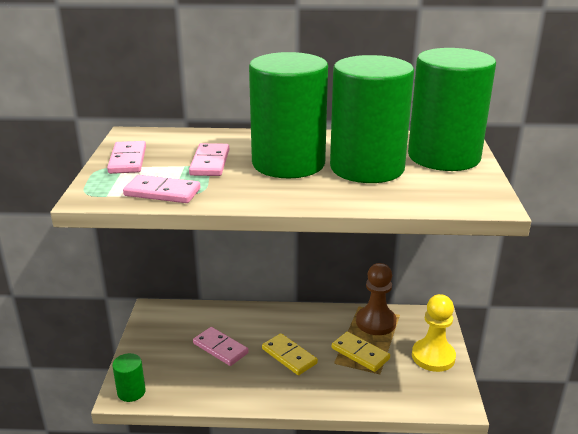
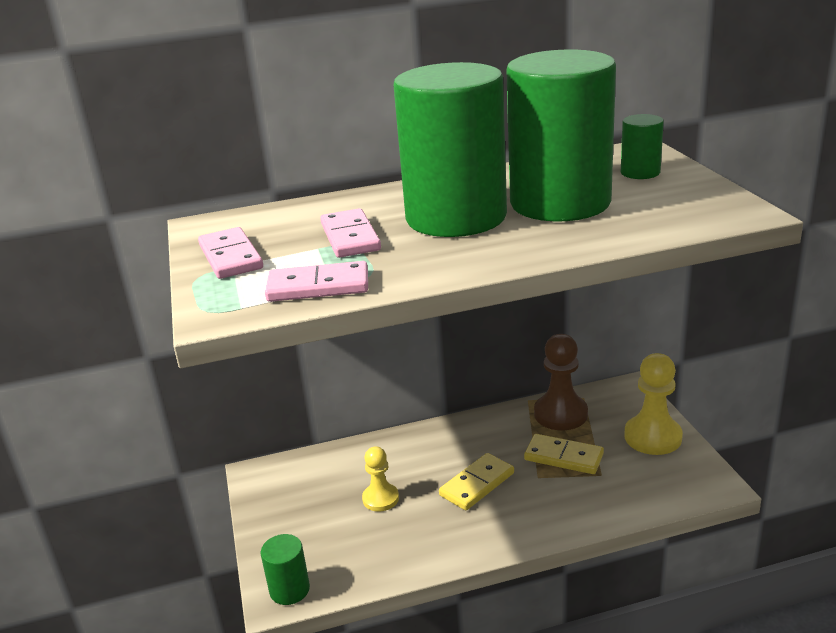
camera: 15 degrees left, 0 degrees up
pink domino [193,327,249,366] -> yellow pawn [362,446,399,512]
yellow domino [262,333,318,375] -> yellow domino turned 75 degrees counterclockwise [439,453,514,510]
green cylinder [408,48,496,171] -> green cylinder [621,114,664,179], size x0.41

